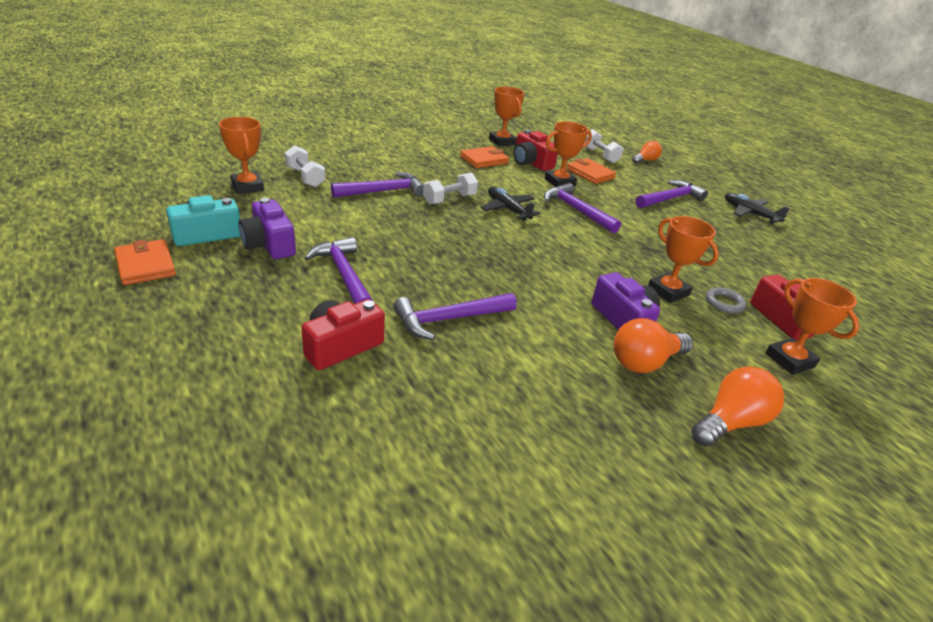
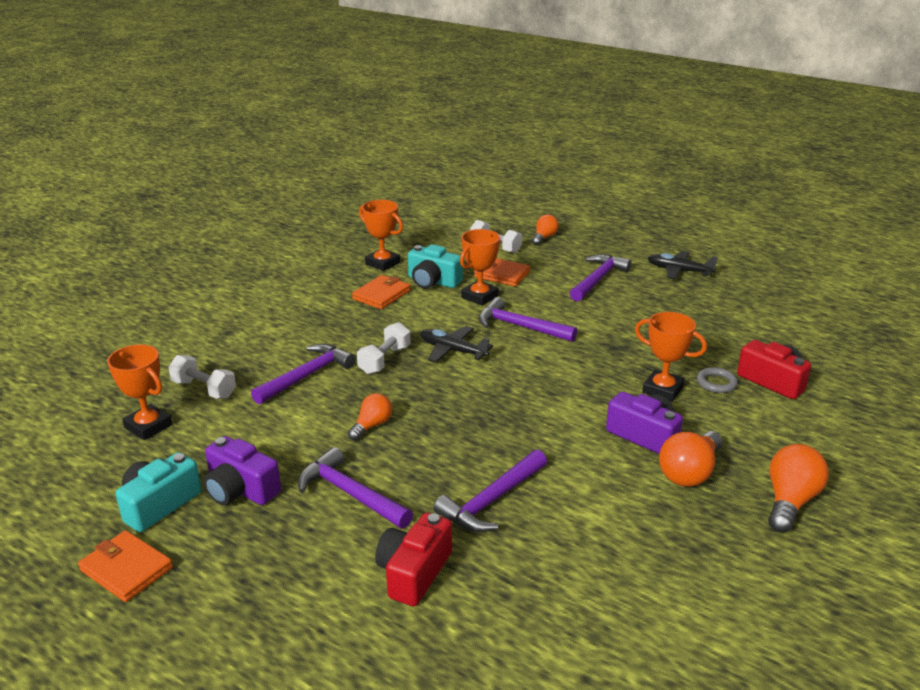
camera: 20 degrees left, 5 degrees down
red camera [513,130,558,171] -> turquoise camera [408,244,463,289]
orange trophy [765,278,859,375] -> none
none -> orange light bulb [348,393,392,440]

